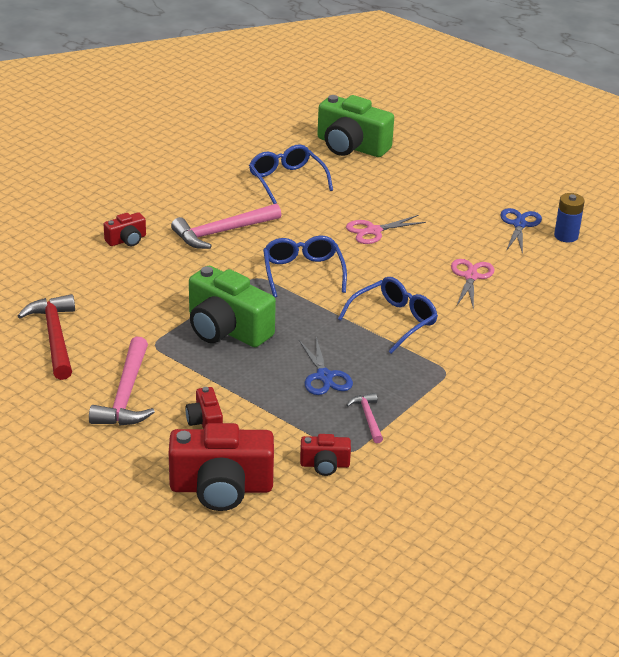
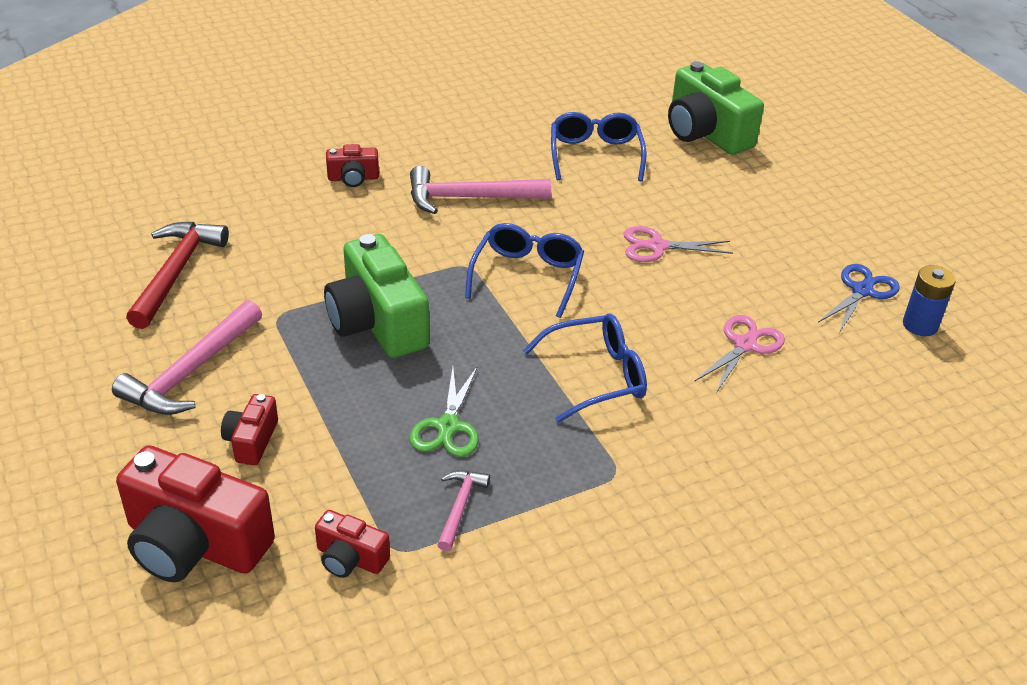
camera: 25 degrees right, 5 degrees up
blue scissors [299,337,353,395] -> green scissors [410,367,479,457]

